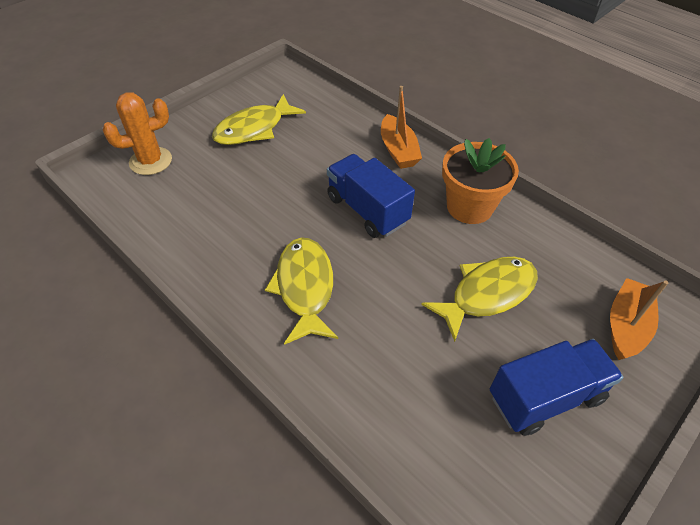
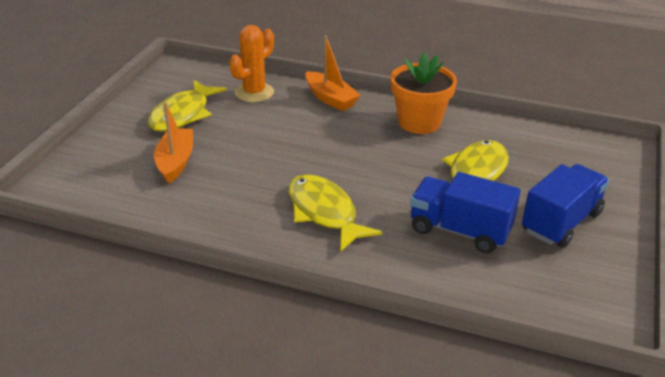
camera: 25 degrees left, 15 degrees down
orange cactus [103,92,172,175] -> orange cactus moved to [229,25,274,102]
blue truck [327,154,415,238] -> blue truck moved to [410,172,520,253]
orange boat [610,278,668,360] -> orange boat moved to [154,102,193,184]

